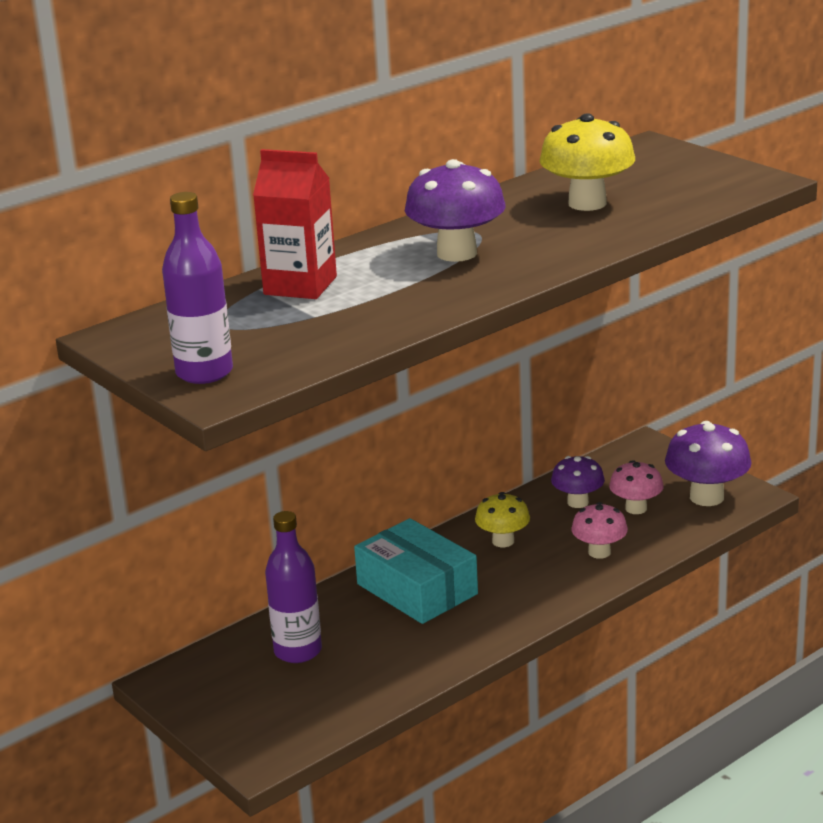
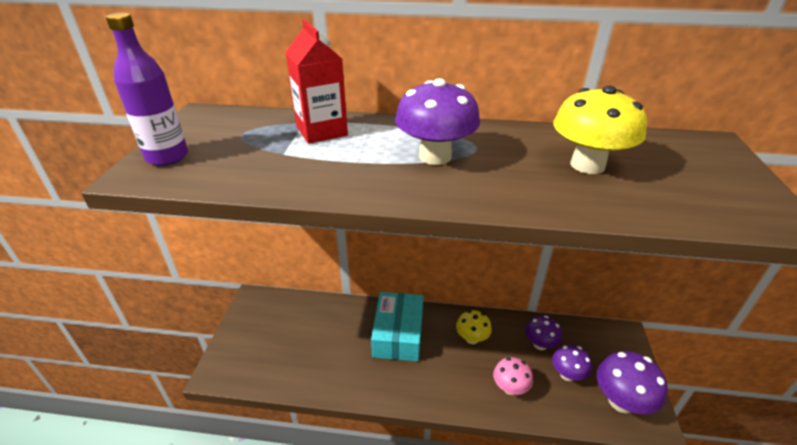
camera: 45 degrees right, 10 degrees up
purple bottle [265,511,322,663] -> none
pink mushroom [609,460,664,514] -> purple mushroom [552,344,592,381]

